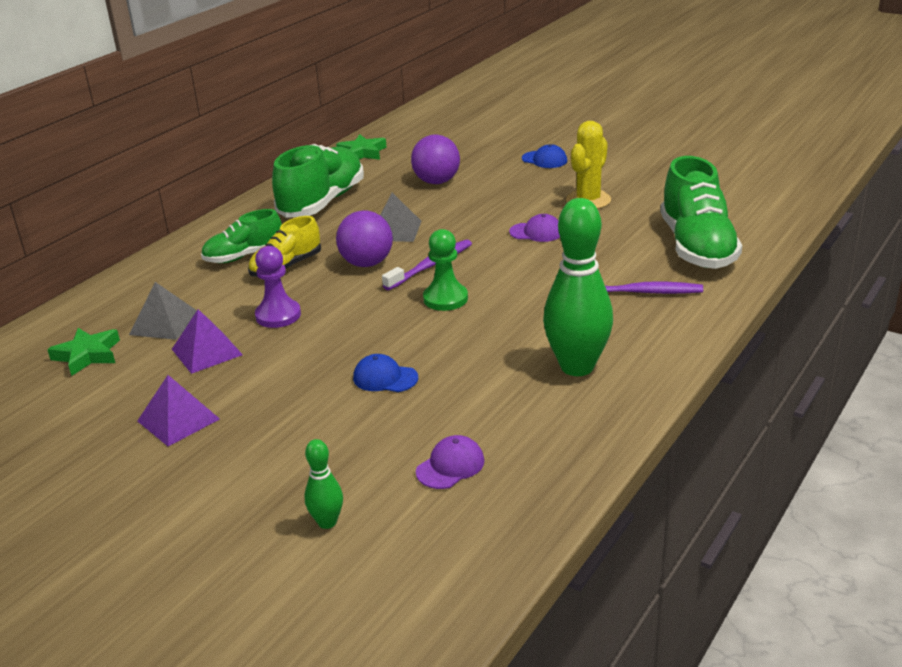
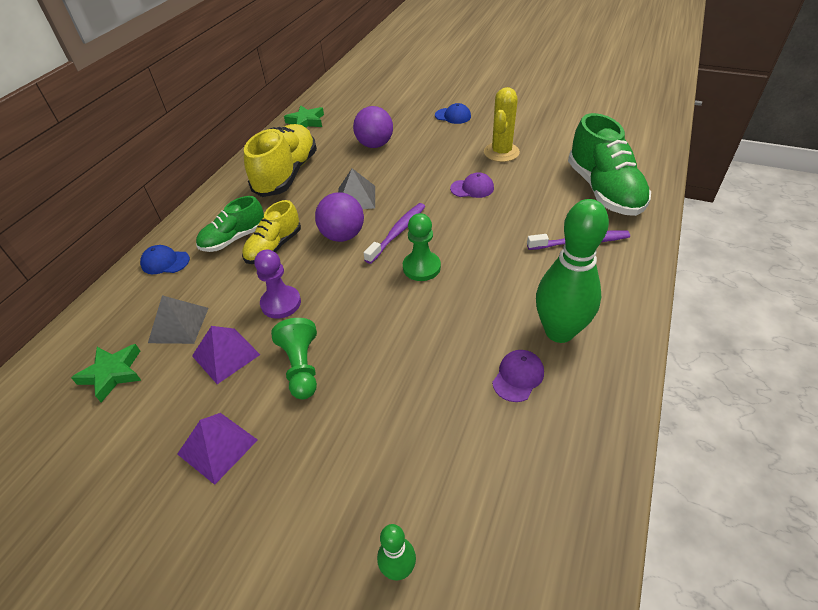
camera: 10 degrees left, 15 degrees up
green shoe [272,144,364,218] -> yellow shoe [244,124,317,197]
blue cap [353,354,418,392] -> blue cap moved to [140,245,190,274]
purple cap [416,435,485,489] -> purple cap moved to [492,350,544,402]
none -> green pawn [271,318,317,399]

